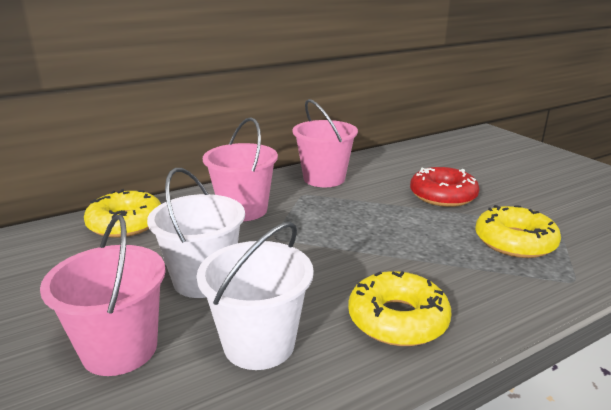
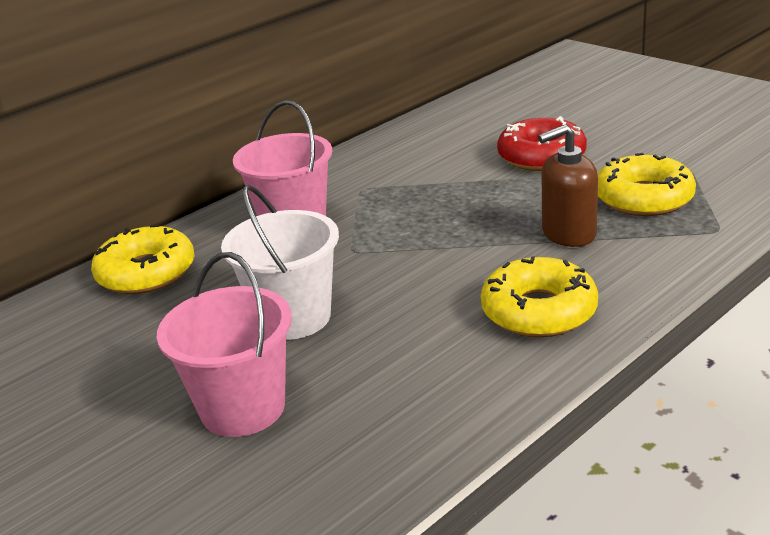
camera: 10 degrees left, 5 degrees up
white bucket [196,222,314,370] -> none
pink bucket [293,99,358,187] -> none
none -> brown soap dispenser [538,125,598,247]

